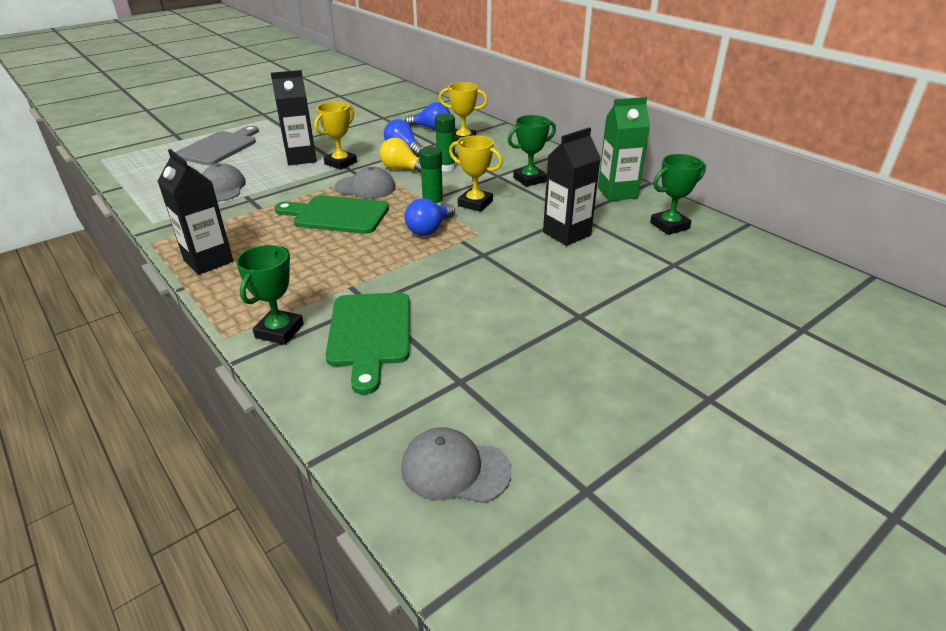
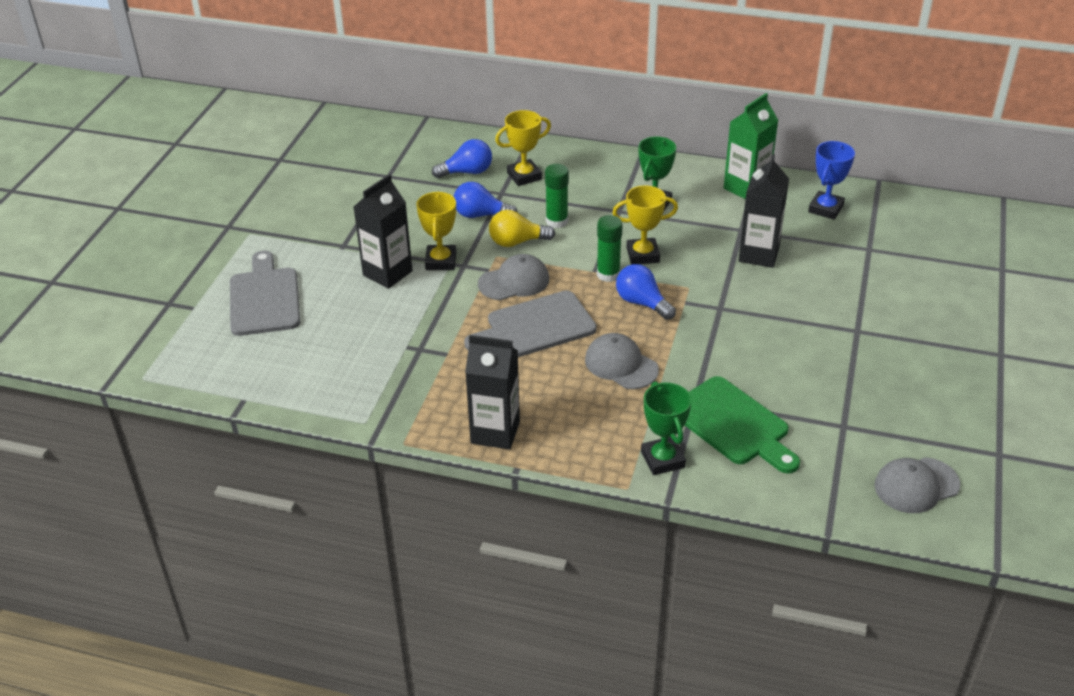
camera: 35 degrees left, 5 degrees up
grey cap [202,163,246,202] -> grey cap moved to [585,333,659,389]
green cutting board [274,195,389,234] -> grey cutting board [464,291,597,357]
blue light bulb [404,198,455,236] -> blue light bulb turned 135 degrees clockwise [616,264,676,320]
green trophy [650,154,706,235] -> blue trophy [808,141,855,220]

